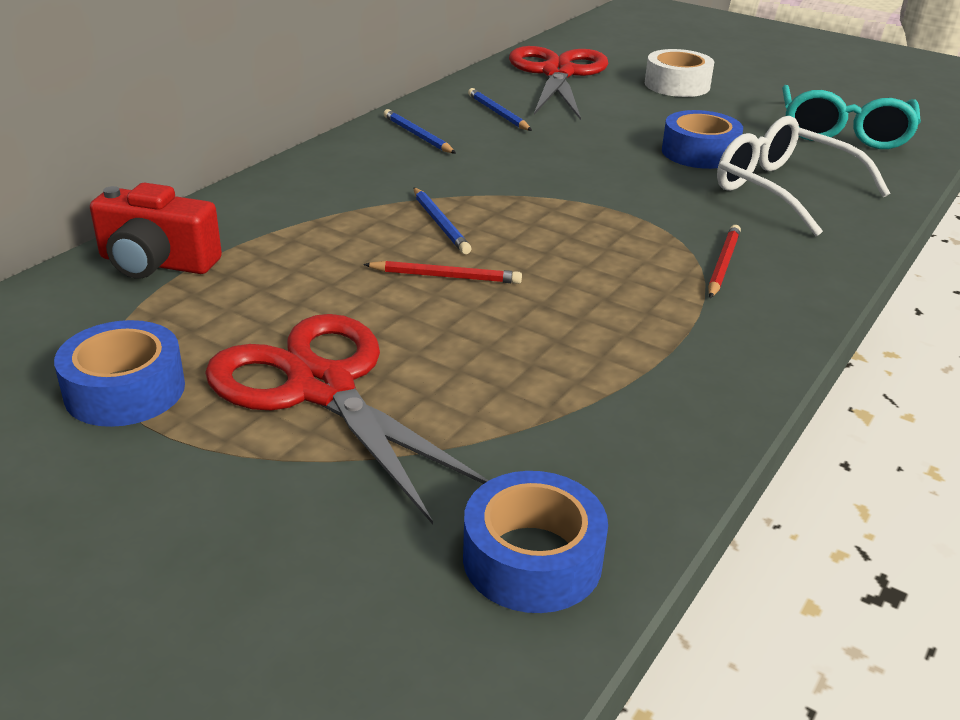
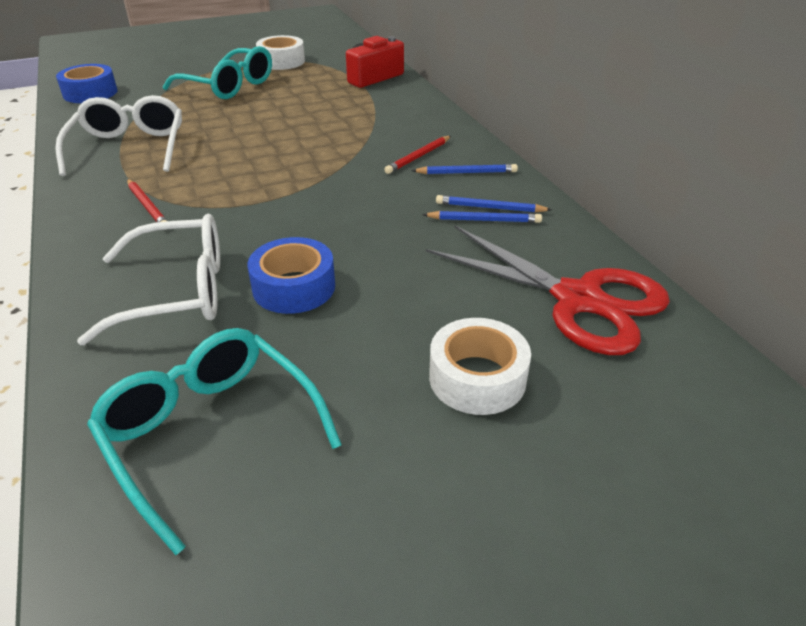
camera: 125 degrees right, 5 degrees up
blue tape [54,320,185,427] -> white tape [256,35,305,70]
red scissors [205,314,489,525] -> turquoise glasses [163,46,272,99]
red pencil [363,260,522,284] -> red pencil moved to [384,136,451,174]
blue pencil [414,188,471,254] -> blue pencil moved to [436,195,552,213]
none -> white glasses [55,95,182,176]

